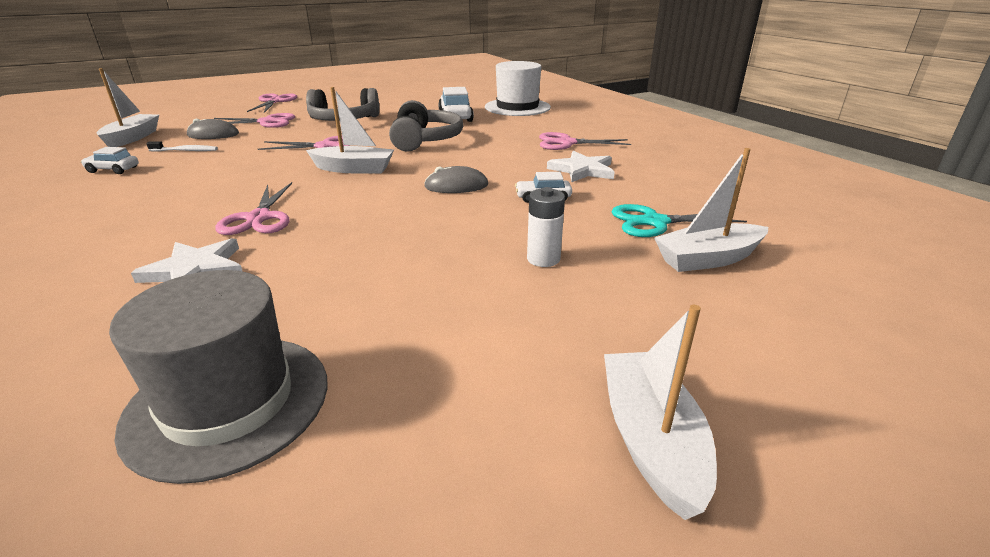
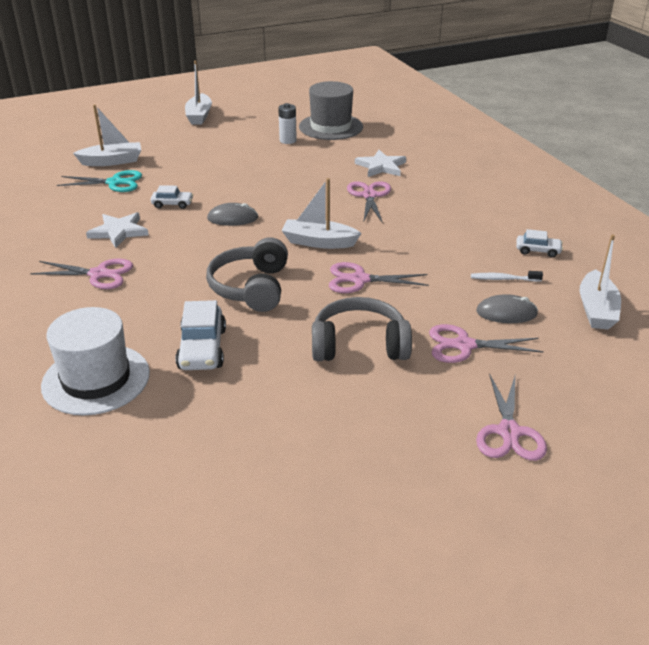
camera: 175 degrees left, 5 degrees up
white battery [527,187,565,267] -> white battery moved to [278,103,297,144]

